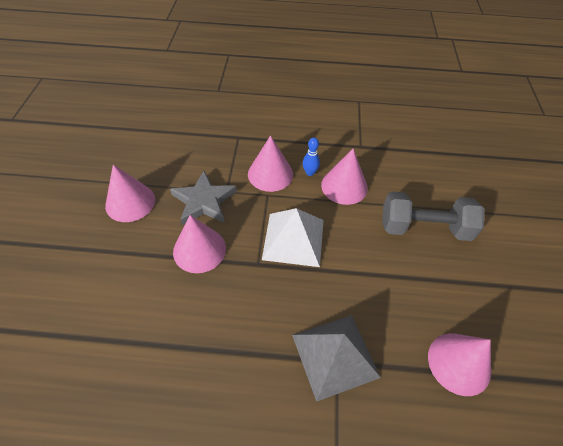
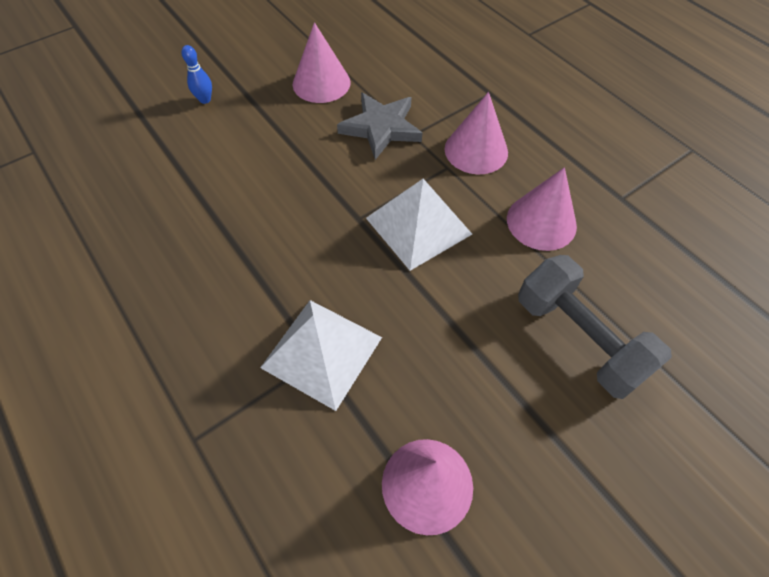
camera: 50 degrees right, 5 degrees up
pink cone [173,215,226,273] -> none
grey pyramid [292,315,381,402] -> white pyramid [260,300,382,411]
blue bowling pin [303,137,320,176] -> blue bowling pin moved to [181,45,212,104]

